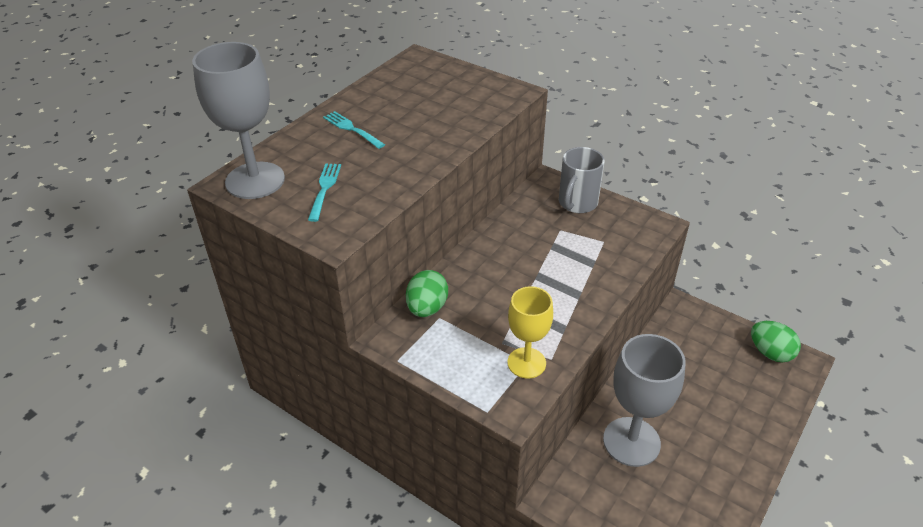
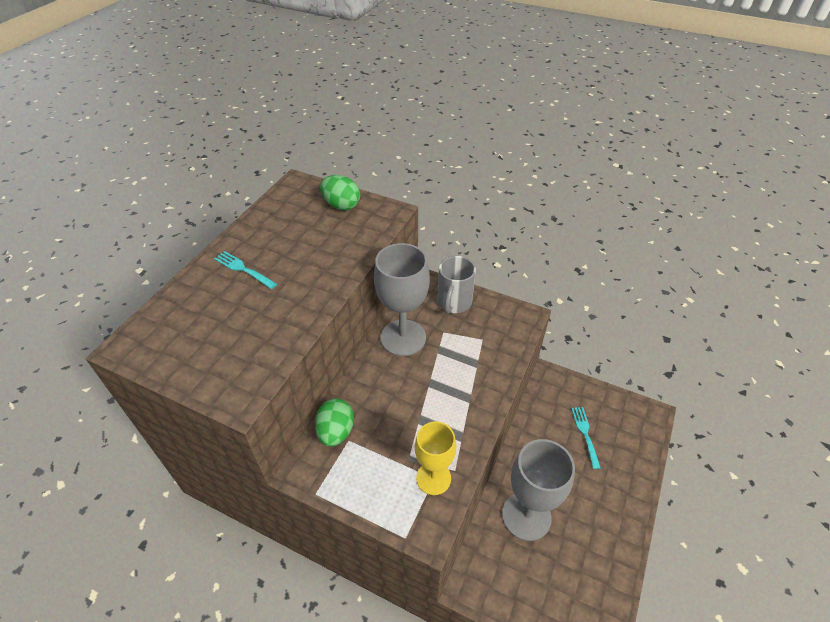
camera: 10 degrees left, 5 degrees up
grey goblet [192,42,285,199] -> grey goblet moved to [374,243,430,356]
turquoise fork [308,163,341,222] -> turquoise fork moved to [571,407,601,469]
green egg [751,321,801,362] -> green egg moved to [320,175,360,211]

